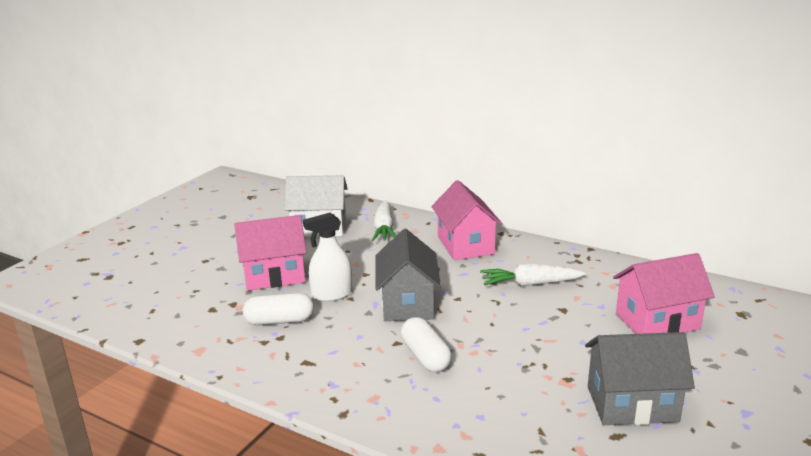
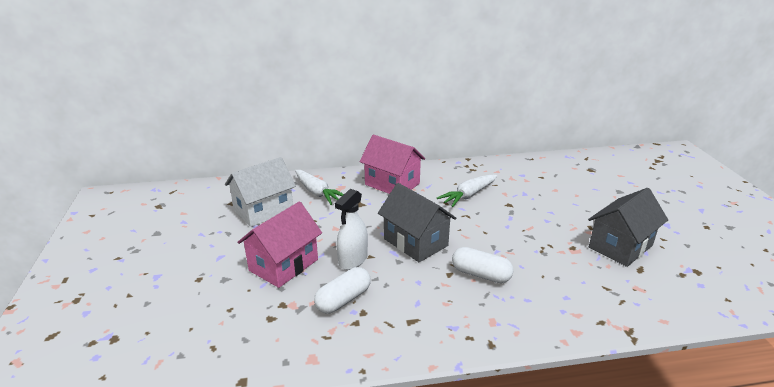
camera: 40 degrees left, 5 degrees up
pink house [613,253,715,334] -> none

